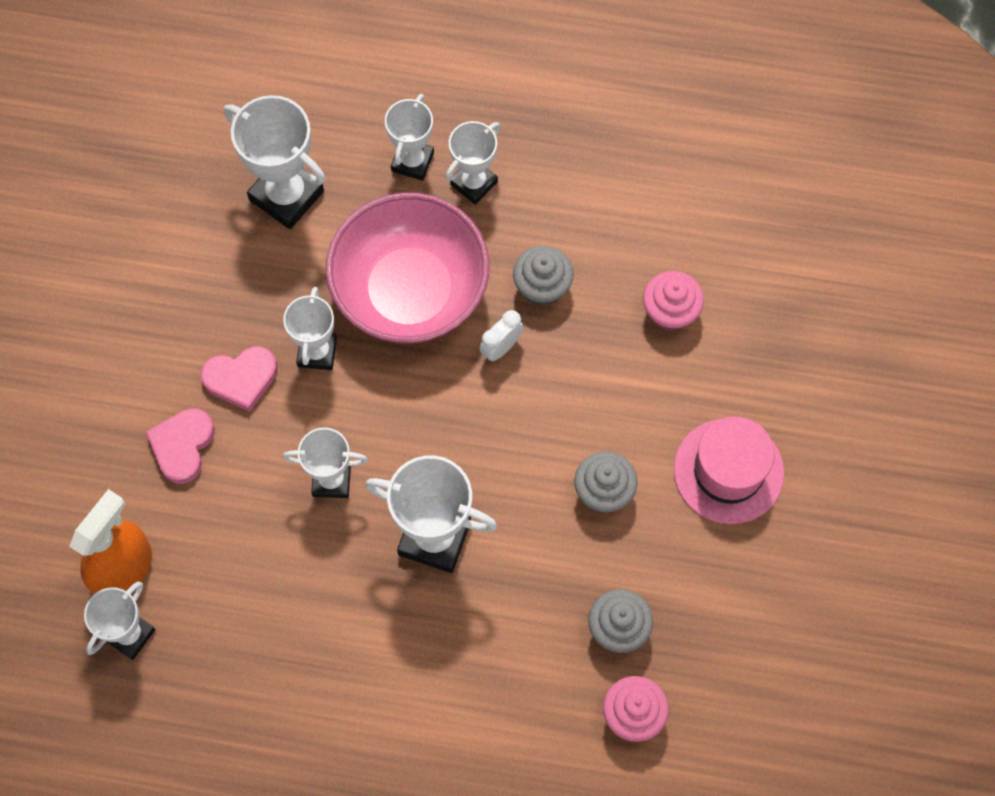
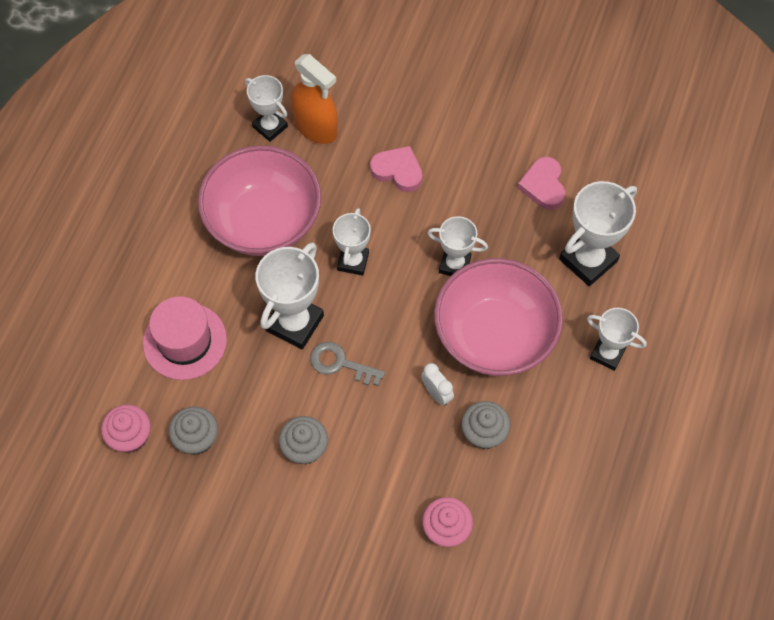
camera: 100 degrees right, 5 degrees down
pink heart [201,346,278,412] -> pink heart moved to [517,157,565,210]
white trophy [446,121,500,205] -> none
pink hat [674,416,784,524] -> pink hat moved to [143,296,227,380]
none -> pink bowl [198,145,321,256]
none -> grey key [310,342,385,386]

